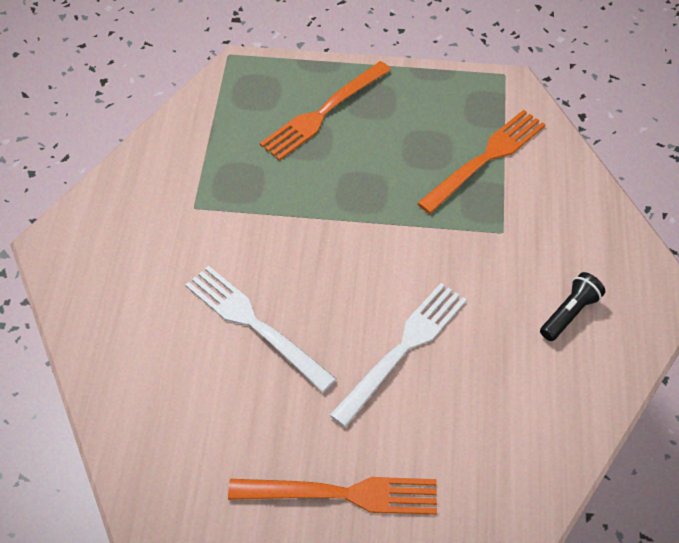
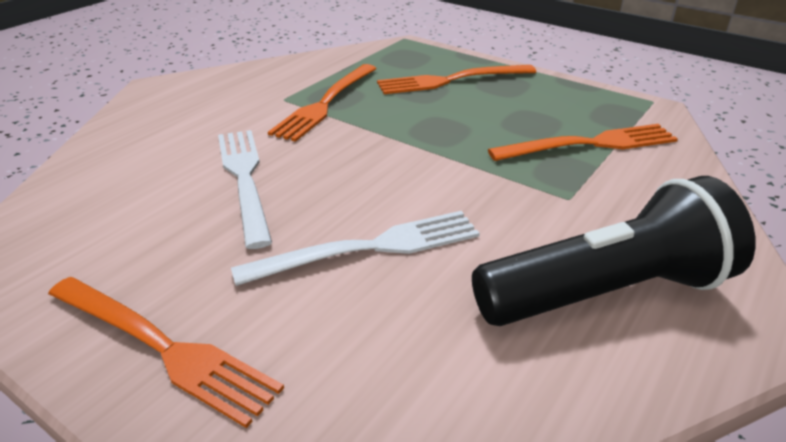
camera: 30 degrees right, 20 degrees down
black flashlight [540,272,605,341] -> black flashlight [472,176,756,326], size x2.28
none -> orange fork [268,64,377,142]

